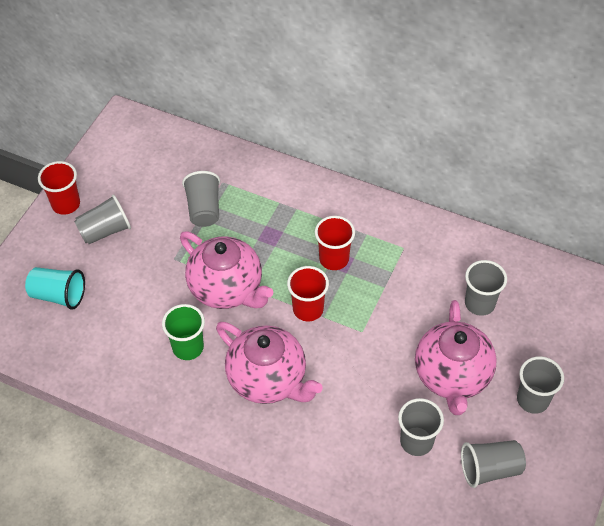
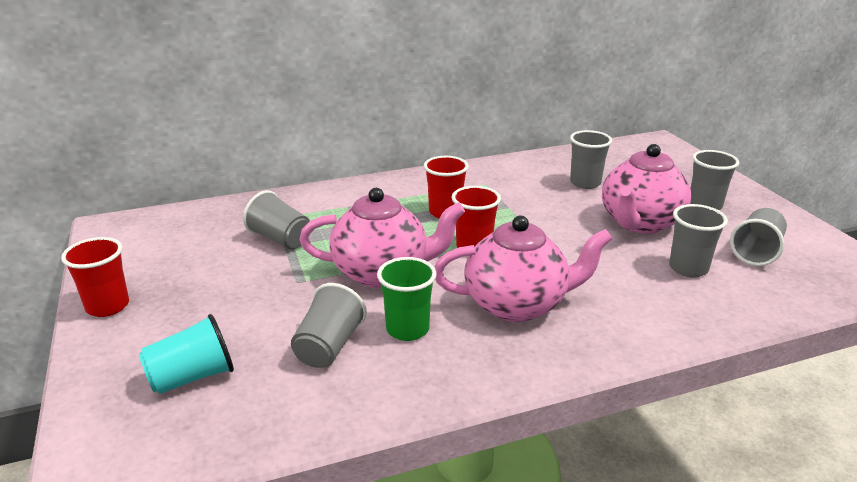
camera: 45 degrees left, 25 degrees down
grey cup [74,194,131,244] -> grey cup moved to [291,283,367,368]
pink teapot [415,300,497,415] -> pink teapot turned 75 degrees clockwise [602,144,692,234]

